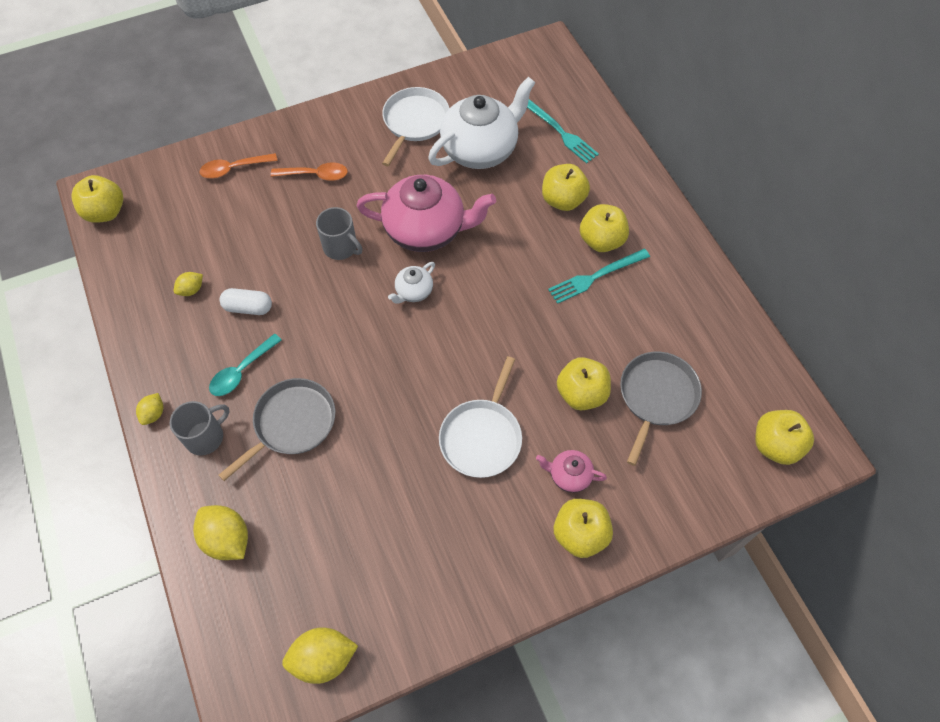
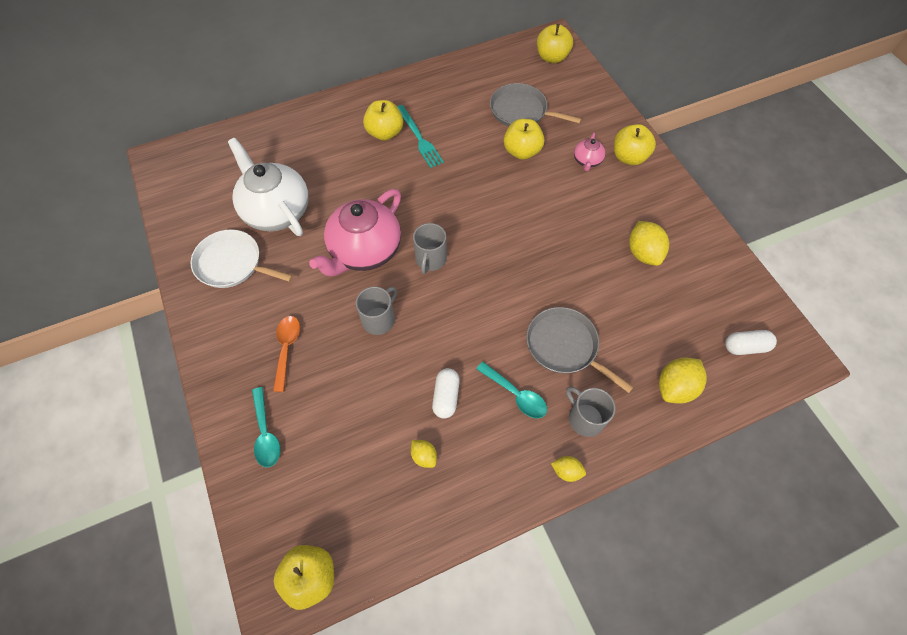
camera: 90 degrees left, 0 degrees up
orange spoon [200,153,278,179] -> turquoise spoon [252,387,280,467]
yellow lemon [282,627,358,684] -> yellow lemon moved to [629,221,669,266]
pink teapot [357,175,496,252] -> pink teapot turned 150 degrees counterclockwise [309,189,401,277]
white teapot [388,262,435,304] -> grey mug [413,223,447,274]
white pan [439,356,522,478] -> none
turquoise fork [527,99,599,164] -> none
yellow apple [542,164,590,211] -> none
none -> white capsule [725,330,777,355]

